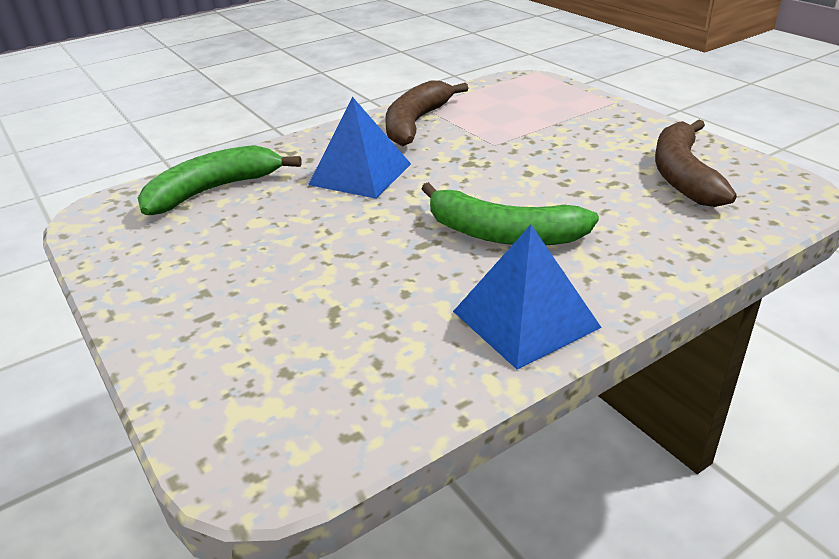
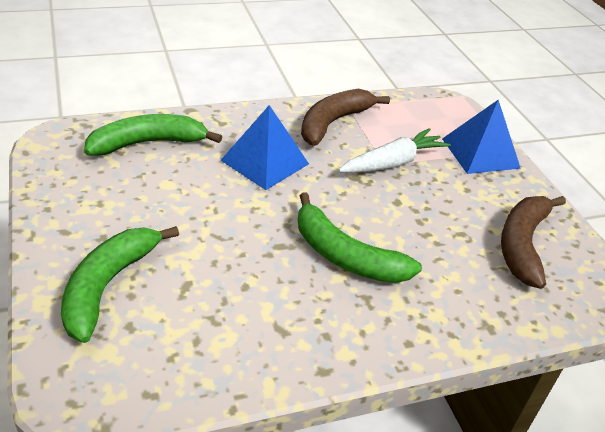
camera: 10 degrees right, 5 degrees up
blue pyramid [453,225,602,369] -> blue pyramid moved to [442,100,521,174]
none -> green banana [61,226,179,343]
none -> white carrot [338,128,451,173]

